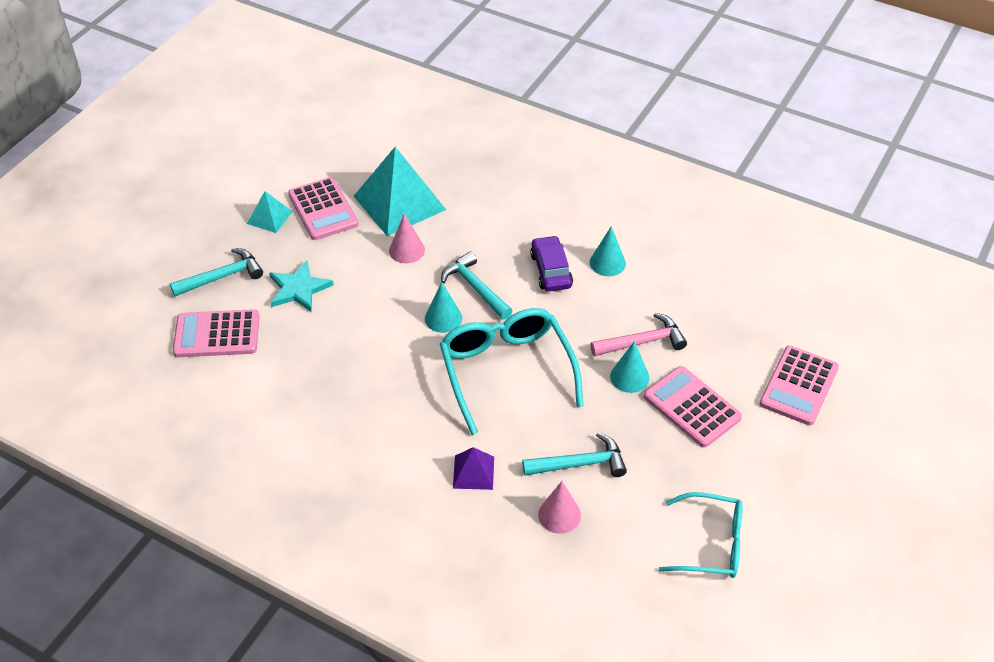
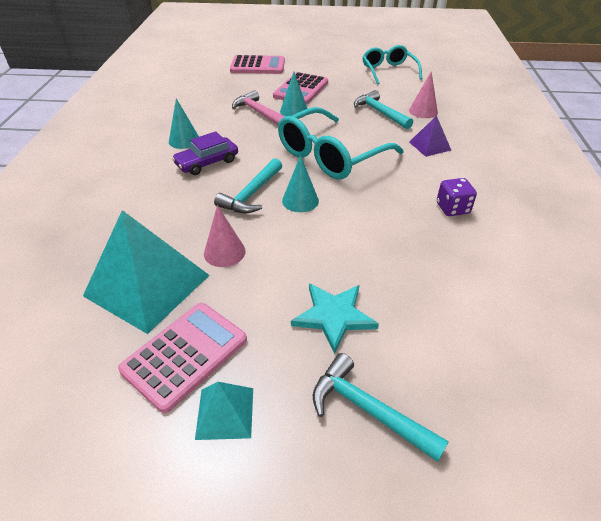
camera: 115 degrees left, 5 degrees down
pink calculator [173,309,260,357] -> none
none -> purple dice [437,178,477,216]

